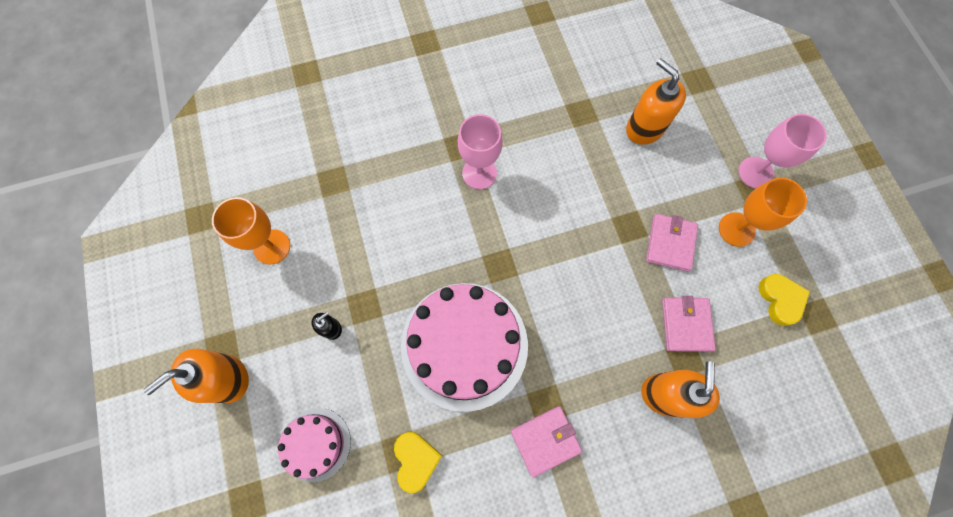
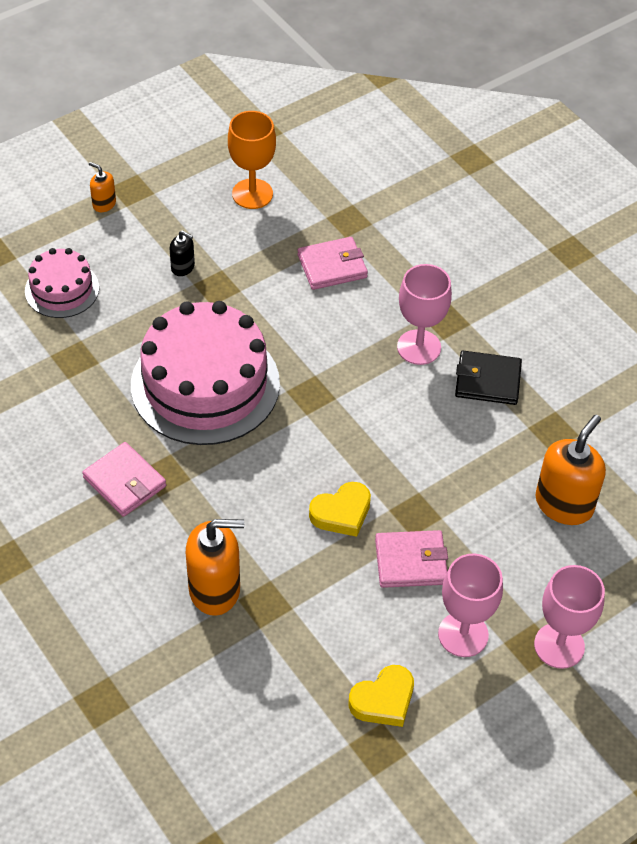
camera: 70 degrees right, 20 degrees down
orange soap dispenser [143,349,249,403] -> orange soap dispenser [89,162,116,212], size x0.50
yellow heart [394,432,442,493] -> yellow heart moved to [309,482,371,537]
pink wallet [662,296,716,352] -> pink wallet moved to [297,237,368,290]
orange goblet [719,178,807,247] -> pink goblet [438,554,503,657]
none -> black wallet [455,351,522,405]

